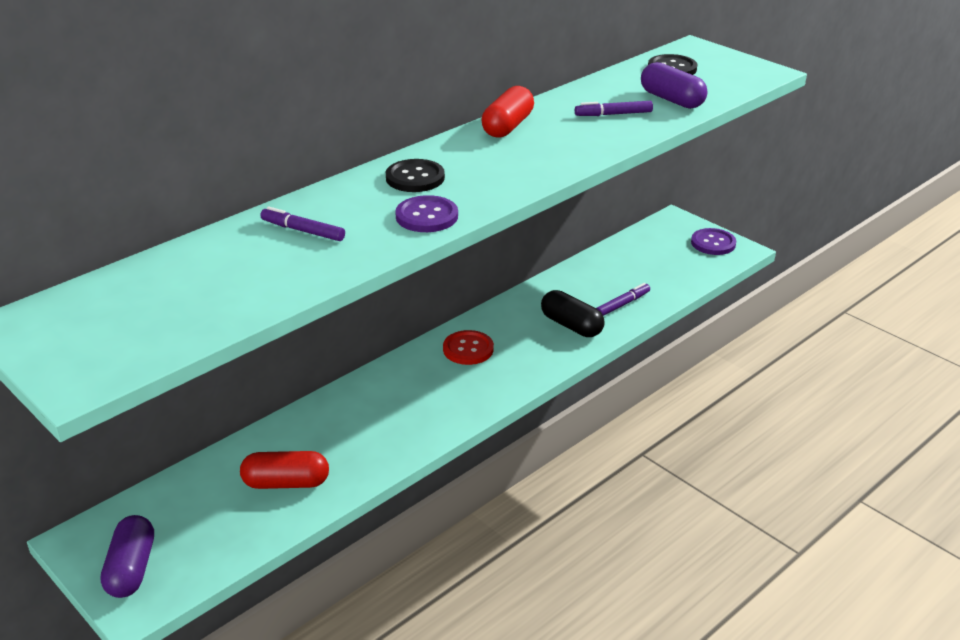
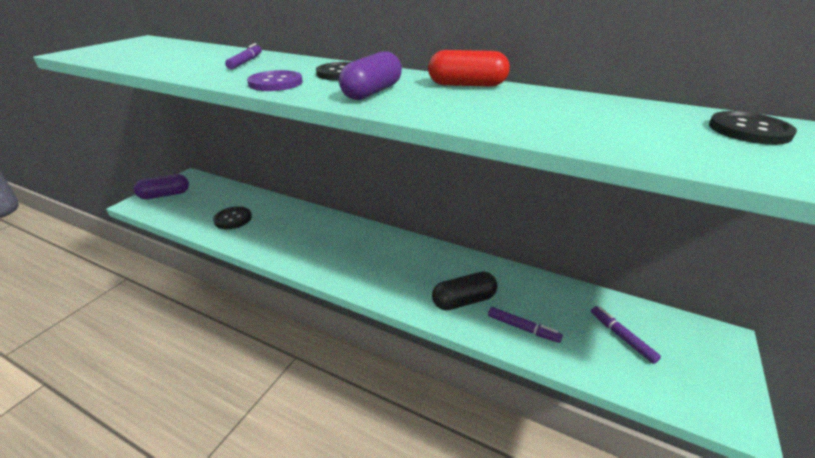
camera: 70 degrees right, 0 degrees up
red capsule [240,451,329,489] -> black button [213,206,252,229]
red button [443,330,494,365] -> none
black capsule [541,290,605,337] -> black capsule turned 45 degrees clockwise [432,272,498,310]
purple marker [575,101,653,116] -> purple marker moved to [591,306,661,364]
purple capsule [641,62,707,109] -> purple capsule moved to [339,51,402,100]
purple button [691,228,736,255] -> none

